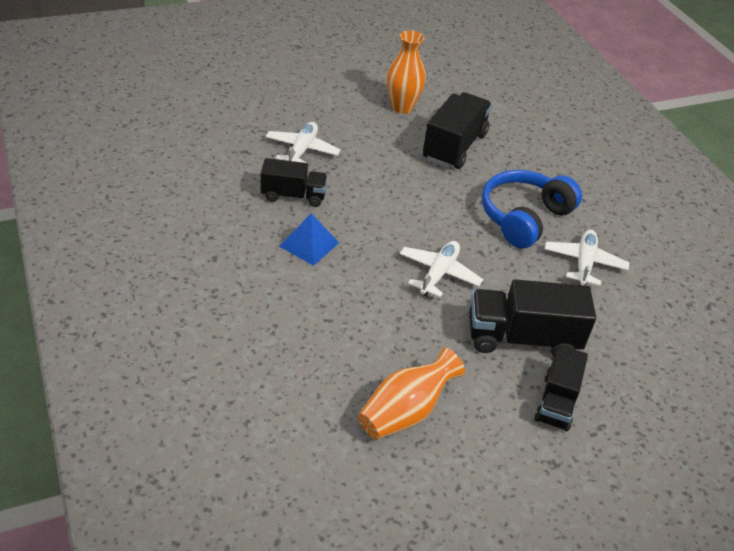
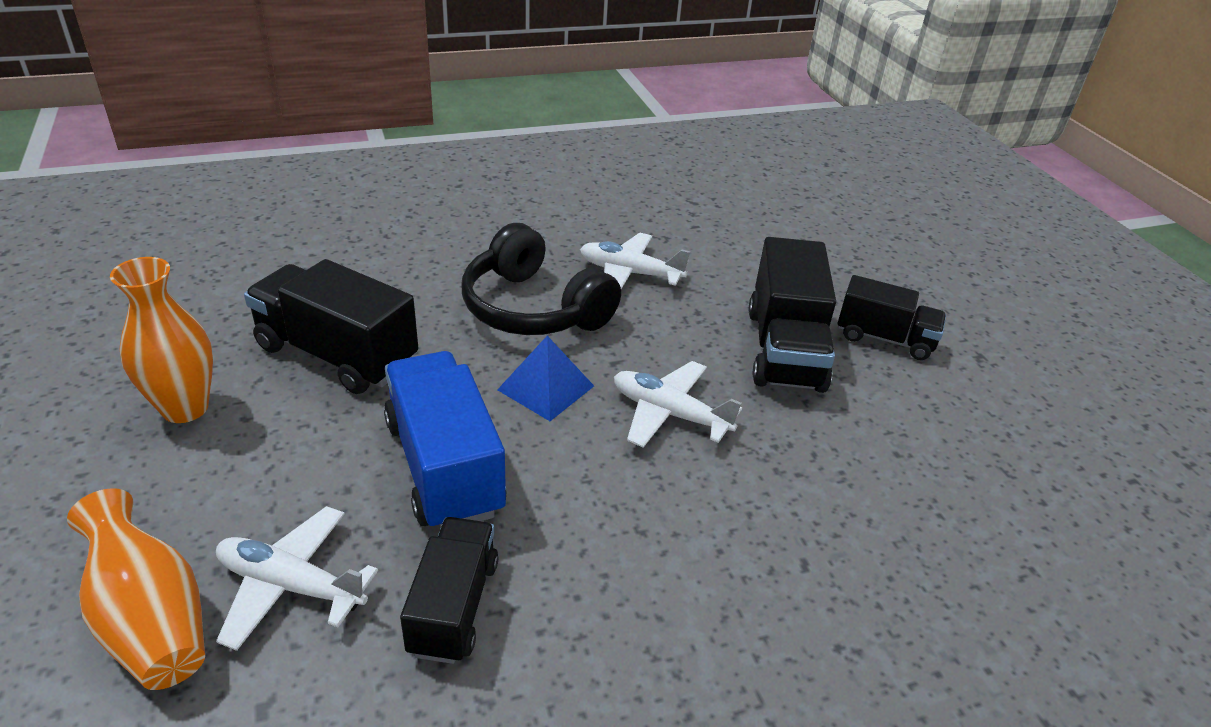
camera: 85 degrees left, 5 degrees down
blue pyramid [279,213,339,266] -> blue pyramid moved to [497,336,594,421]
orange vase [358,348,465,440] -> orange vase moved to [67,488,205,690]
blue headphones [482,170,582,248] -> black headphones [461,223,621,335]
none -> blue truck [384,351,507,529]

